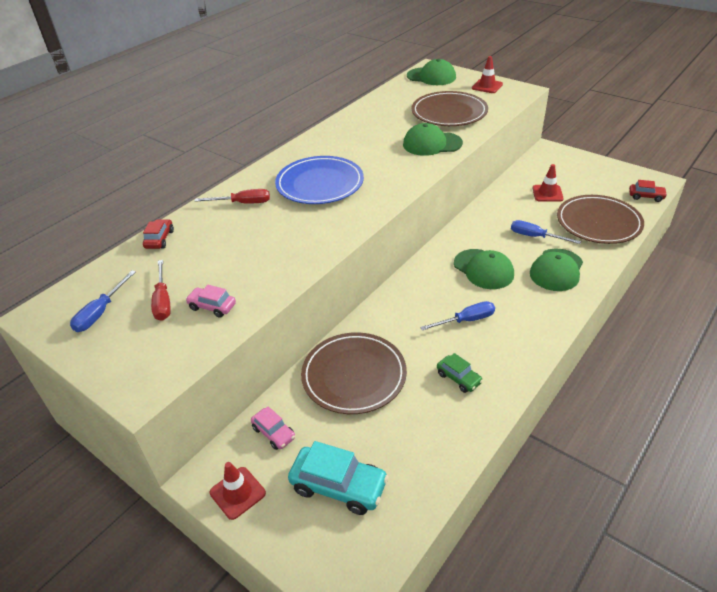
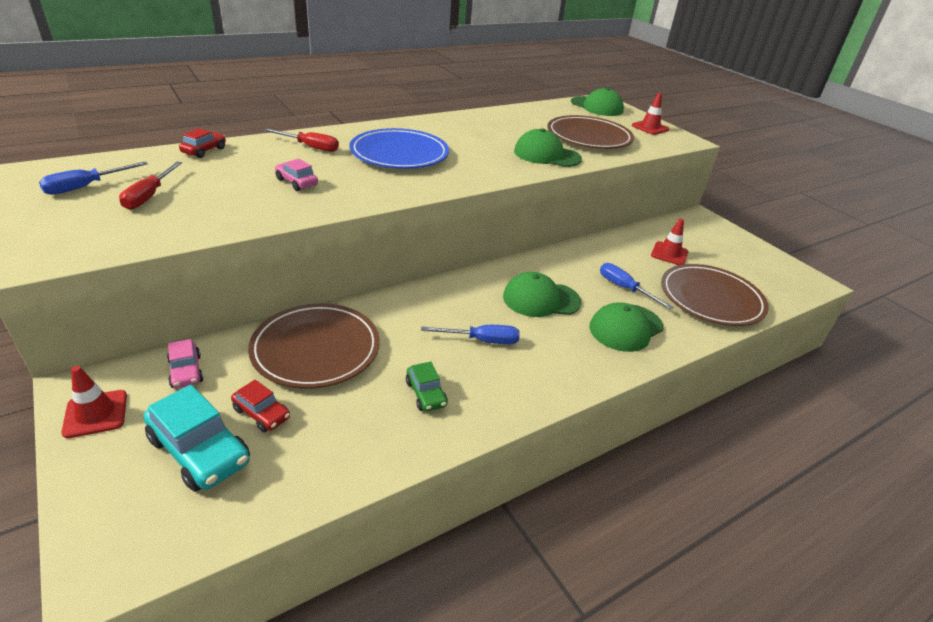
camera: 15 degrees right, 5 degrees down
pink car [186,285,236,318] -> pink car moved to [275,159,318,191]
green cap [454,249,514,289] -> green cap turned 105 degrees clockwise [503,272,581,317]
red car [629,180,667,202] -> red car moved to [231,380,290,432]

